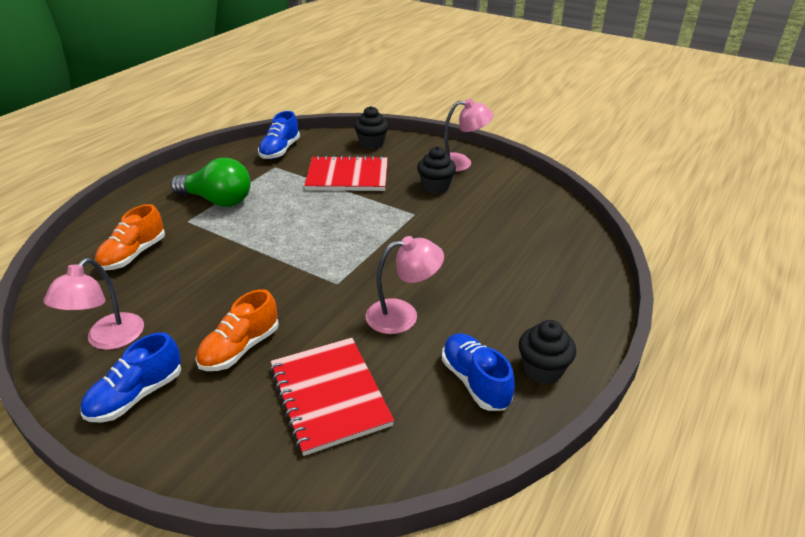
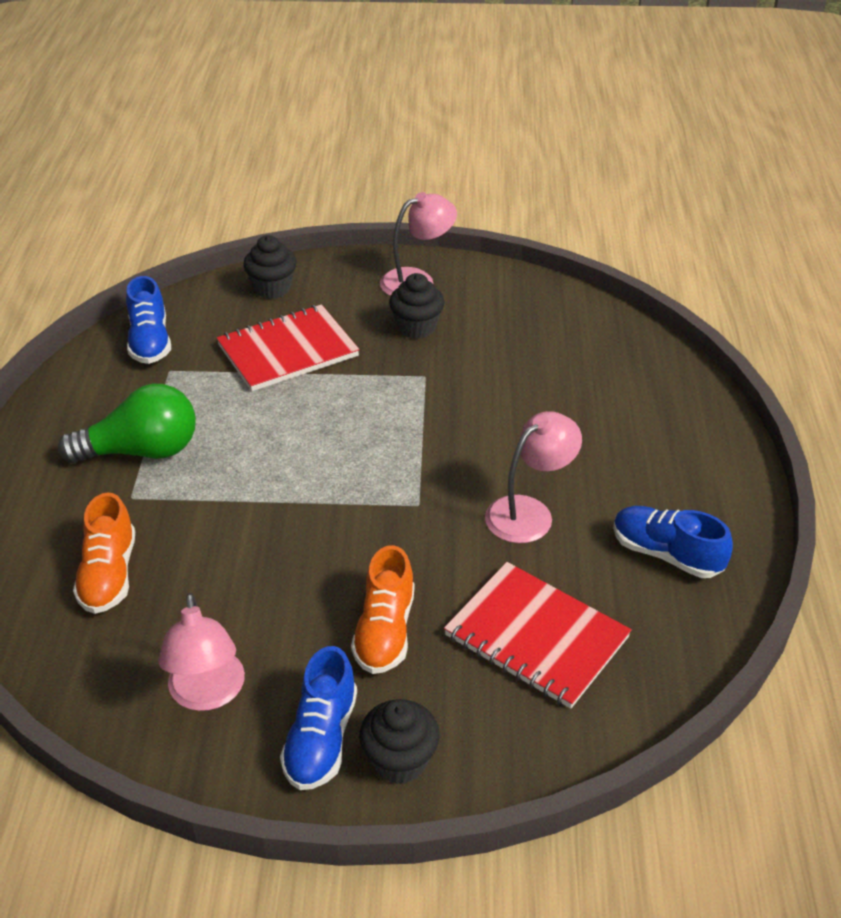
camera: 30 degrees left, 5 degrees up
black cupcake [519,320,576,384] -> black cupcake moved to [359,699,440,784]

